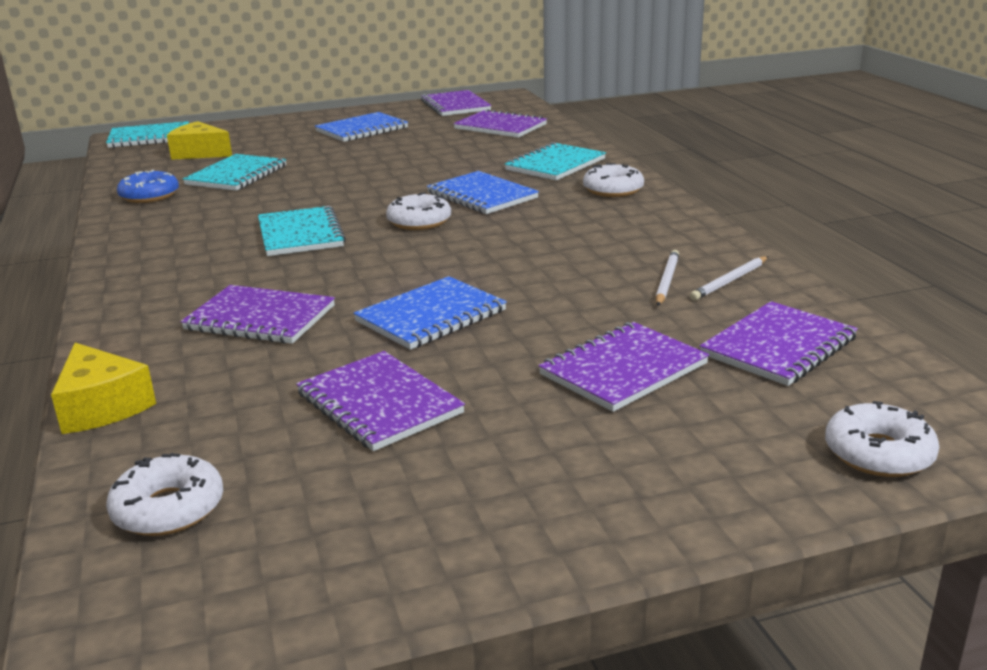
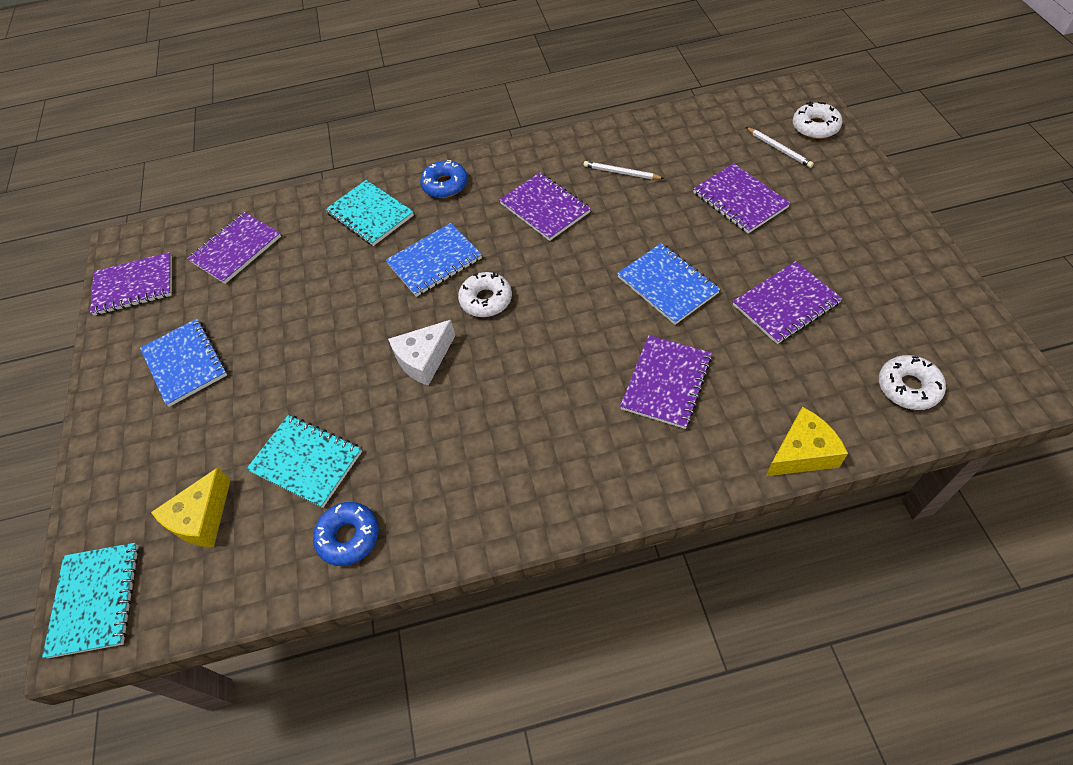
camera: 80 degrees left, 30 degrees up
turquoise notebook [258,206,346,256] -> none
white donut [583,163,644,197] -> blue donut [420,160,468,198]
white pencil [690,256,768,301] -> white pencil moved to [746,127,814,168]
purple notebook [699,301,858,386] -> purple notebook moved to [499,172,591,241]
none -> white cheese [388,320,456,386]

